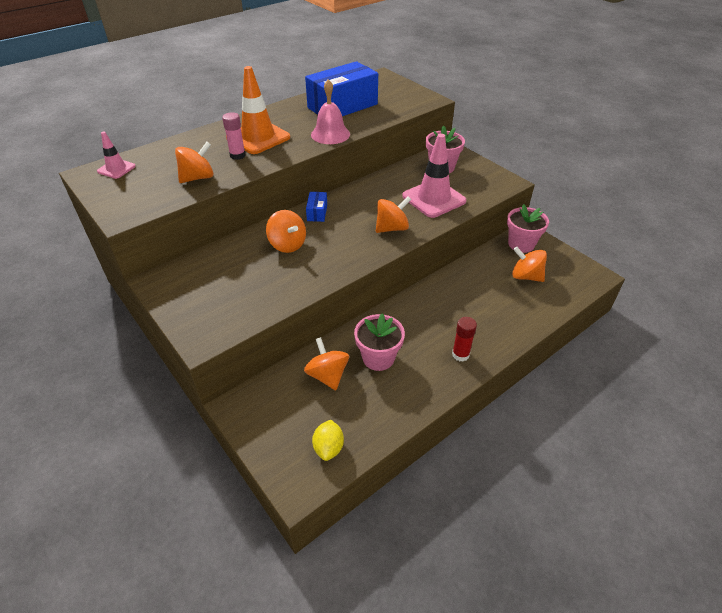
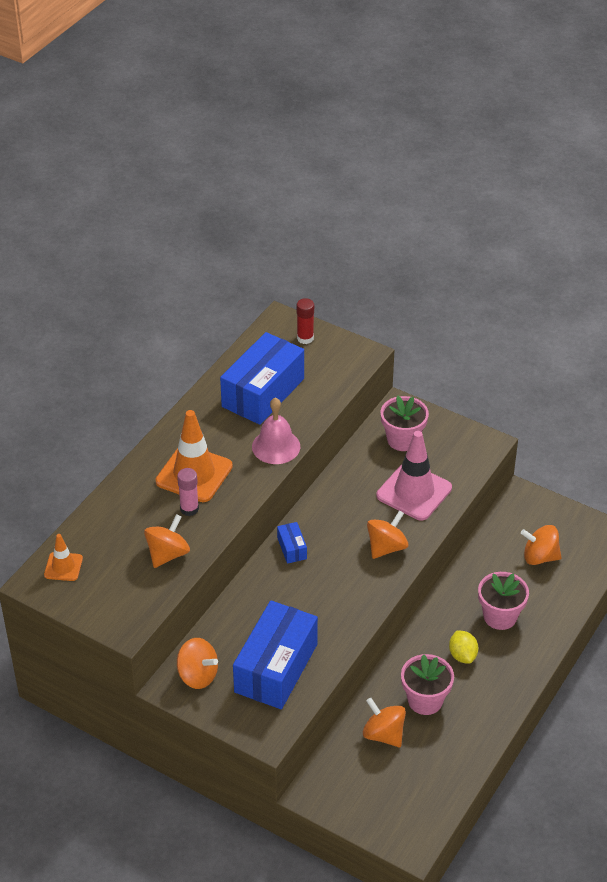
camera: 20 degrees left, 0 degrees up
pink traffic cone [97,132,136,179] -> orange traffic cone [44,534,83,581]
orange spinning top [266,210,306,253] -> orange spinning top moved to [177,638,218,689]
yellow lemon [312,420,344,461] -> yellow lemon moved to [449,630,478,664]
red glue stick [452,317,477,362] -> red glue stick moved to [296,298,314,344]
pink flower pot [507,204,549,253] -> pink flower pot moved to [478,572,529,630]
none -> blue box [233,600,318,709]

